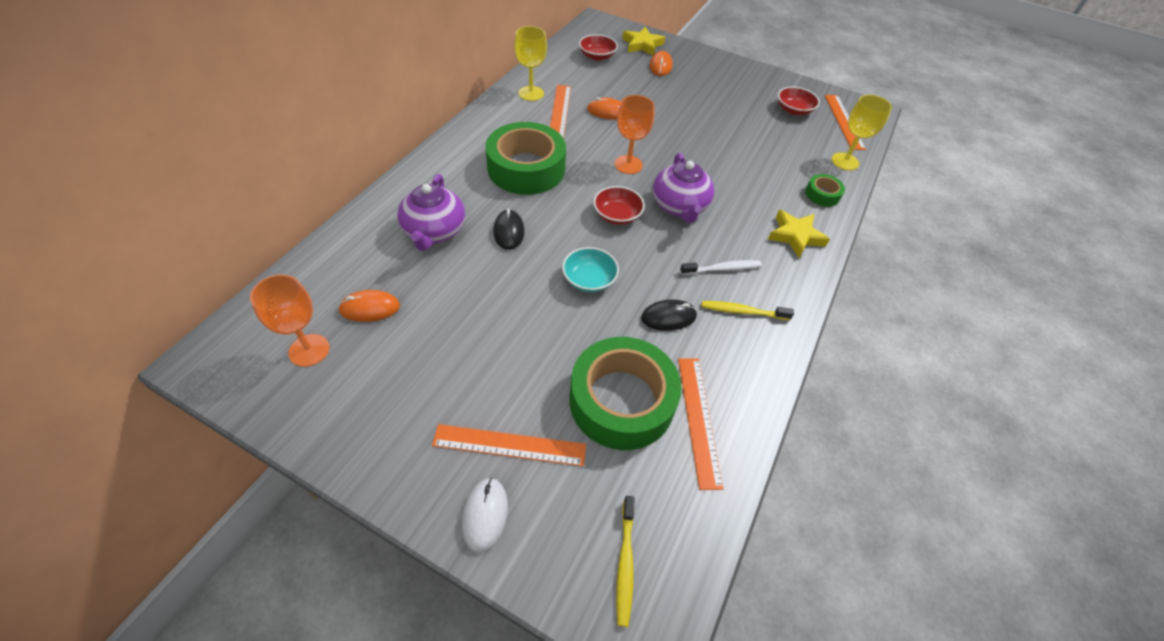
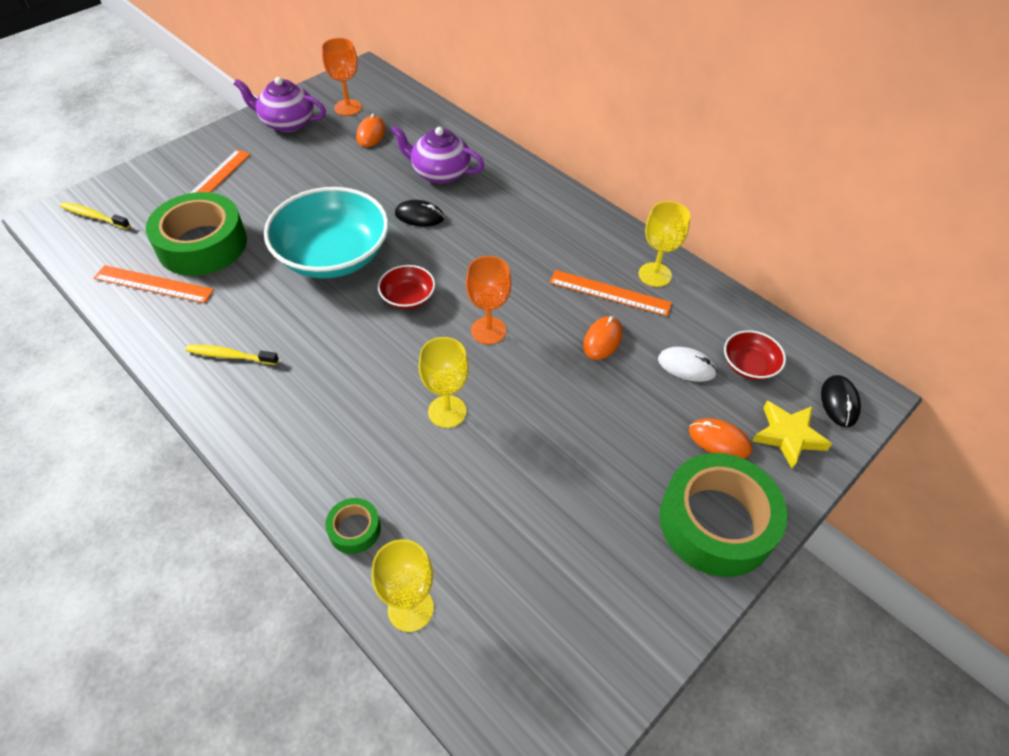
camera: 110 degrees right, 0 degrees up
white mouse [462,477,508,553] -> white mouse moved to [658,347,718,382]
green tape [486,122,566,195] -> green tape moved to [660,453,787,577]
turquoise bowl [562,247,619,292] -> turquoise bowl [264,187,389,278], size x2.20
black mouse [641,299,697,331] -> black mouse moved to [821,375,861,427]
purple teapot [653,153,715,223] -> purple teapot moved to [234,77,326,132]
white toothbrush [680,260,762,275] -> none
yellow toothbrush [702,301,794,320] -> yellow toothbrush turned 105 degrees counterclockwise [186,345,279,365]
yellow star [768,210,830,258] -> none
red bowl [778,87,820,115] -> none
orange ruler [825,95,866,150] -> none
none -> yellow goblet [419,337,469,428]

